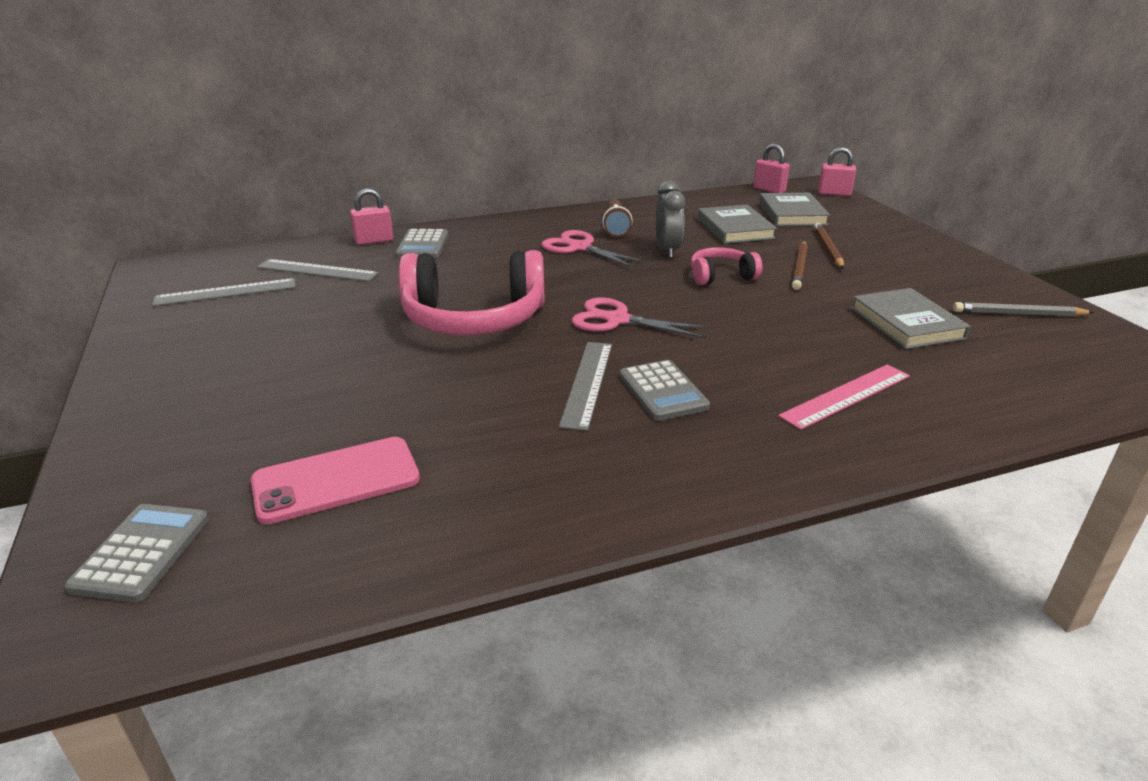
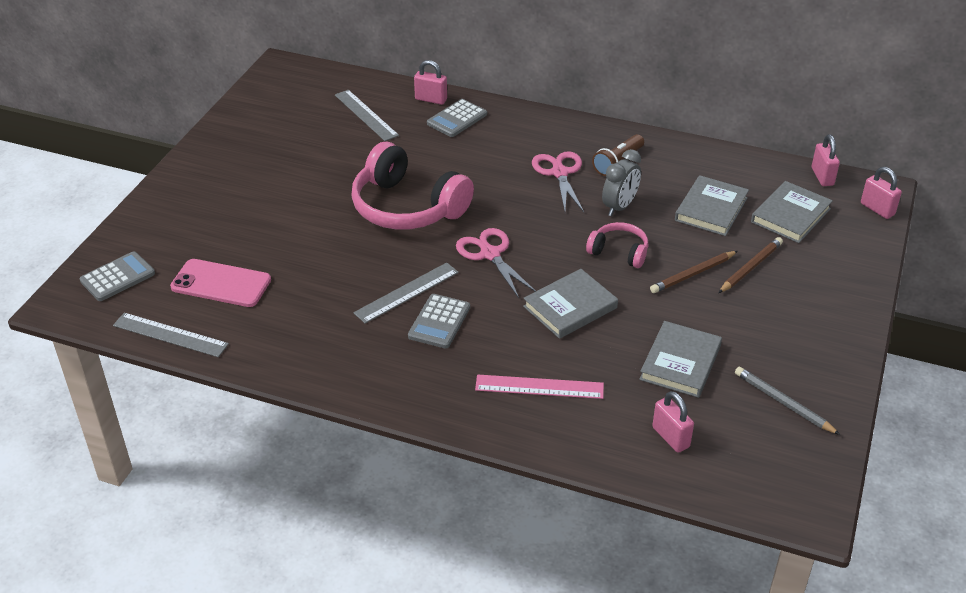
camera: 40 degrees right, 10 degrees up
grey ruler [152,278,296,306] -> grey ruler moved to [113,313,229,357]
none -> grey book [523,269,618,339]
none -> pink padlock [652,391,694,453]

